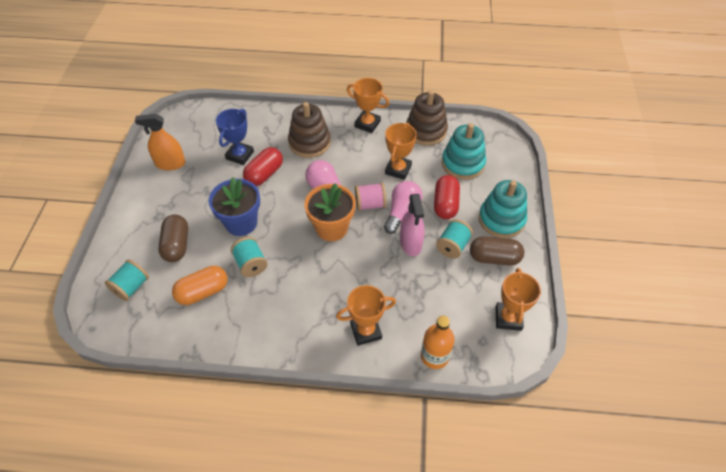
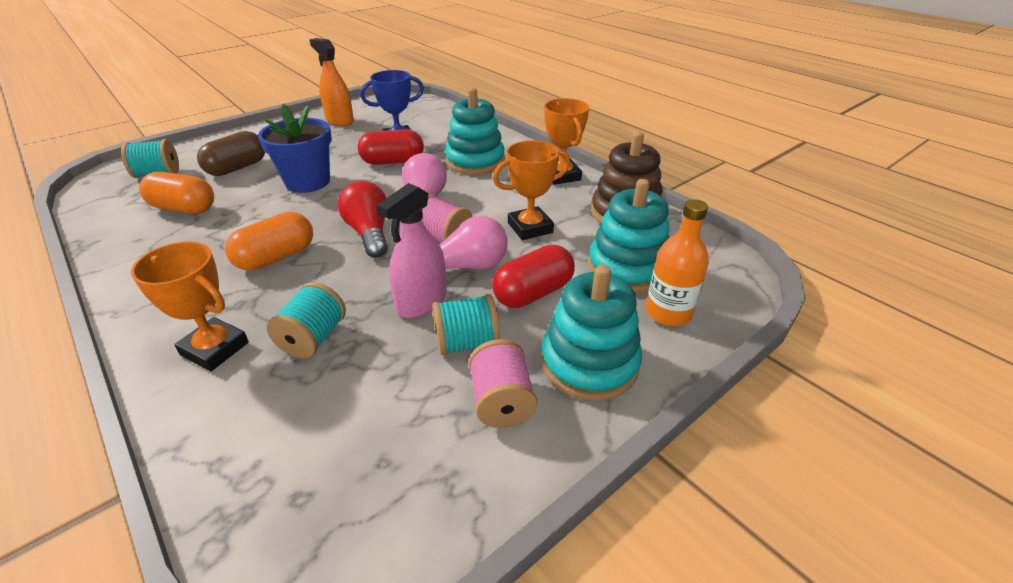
camera: 45 degrees right, 15 degrees down
turquoise spool [231,237,267,277] -> turquoise spool moved to [267,282,346,358]
brown stacking toy [288,102,331,158] -> turquoise stacking toy [445,88,505,175]
orange flower pot [305,183,356,241] -> red light bulb [338,181,388,258]
orange bottle [421,316,455,369] -> orange bottle moved to [646,199,709,326]
brown capsule [470,236,524,266] -> pink spool [468,339,537,428]
orange trophy [496,268,541,331] -> none
none -> orange capsule [225,212,313,270]

